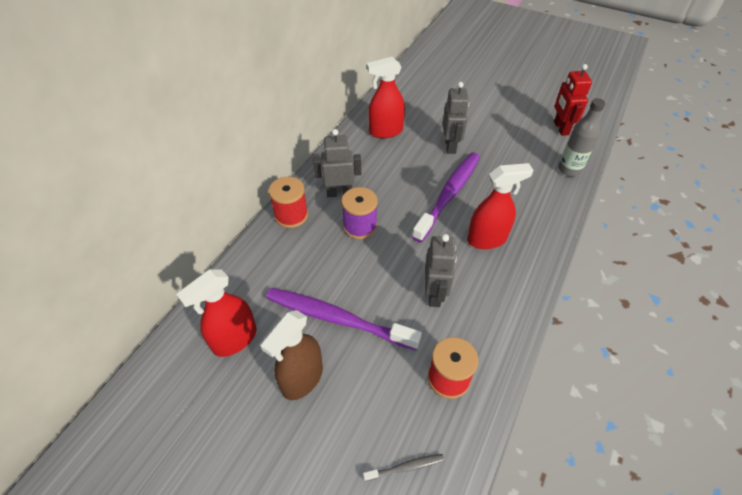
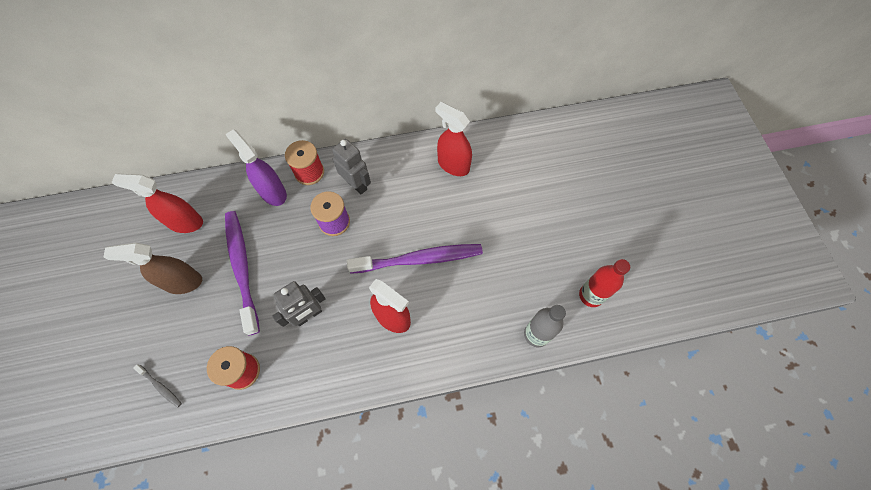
camera: 50 degrees right, 15 degrees up
grey robot [443,82,469,154] -> none
red robot [554,64,592,136] -> red bottle [579,259,630,307]
none -> purple spray bottle [226,129,287,206]

